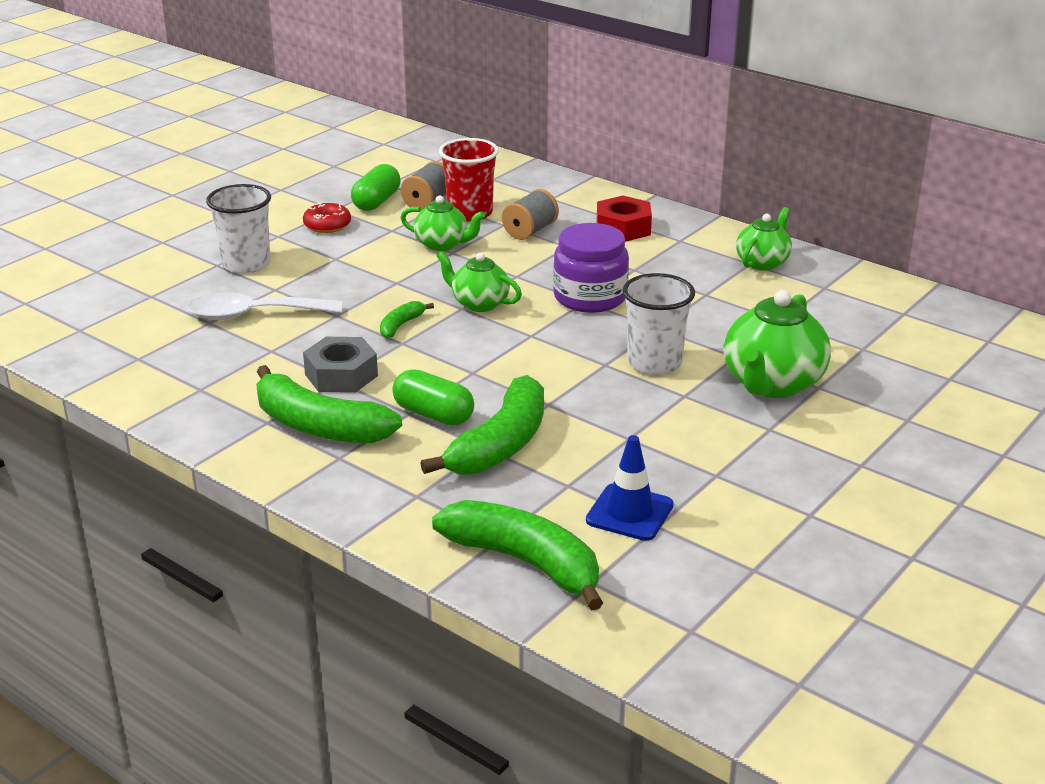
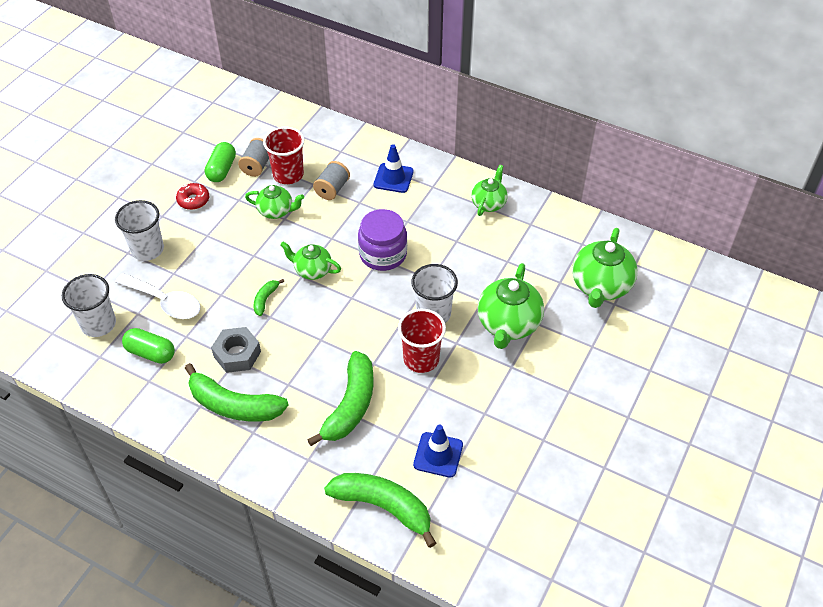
camera: 10 degrees left, 20 degrees up
white spoon [187,292,342,320] -> white spoon turned 135 degrees counterclockwise [115,273,200,319]
green capsule [392,369,474,426] -> green capsule moved to [122,328,175,364]
red nut [597,196,652,242] -> blue traffic cone [374,144,414,193]
none -> white cup [62,274,116,337]
none -> red cup [398,309,446,373]
none -> green teapot [572,228,638,308]

